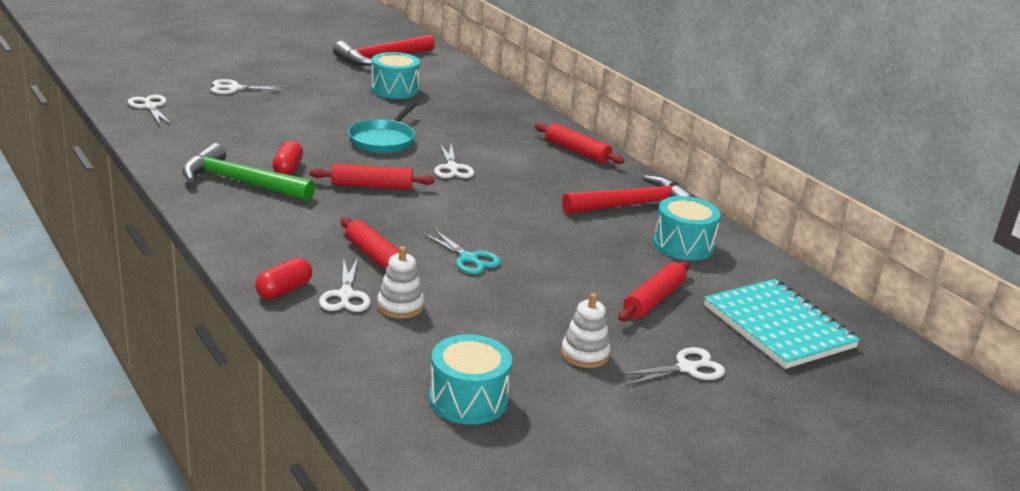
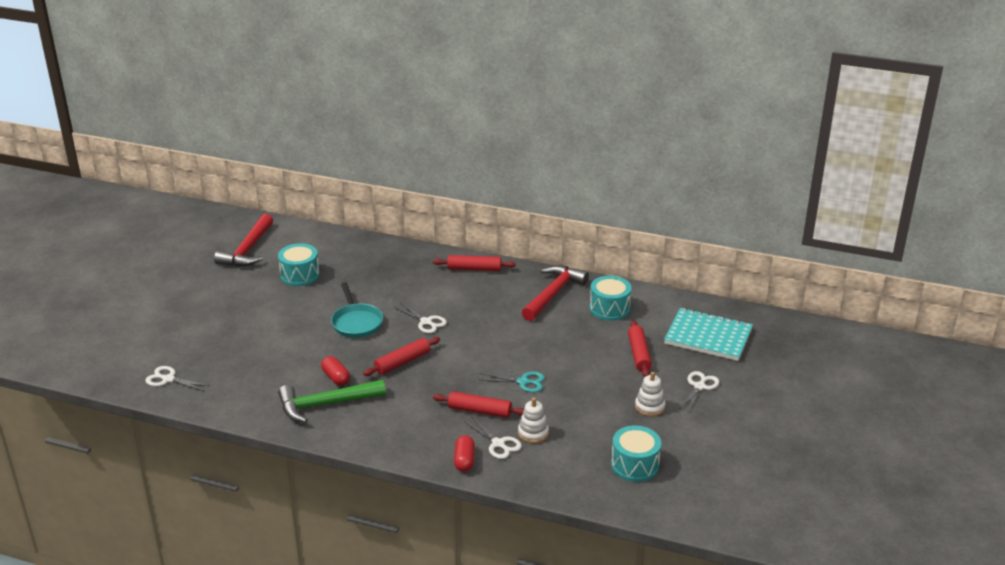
camera: 35 degrees left, 5 degrees up
white scissors [211,79,286,94] -> none

